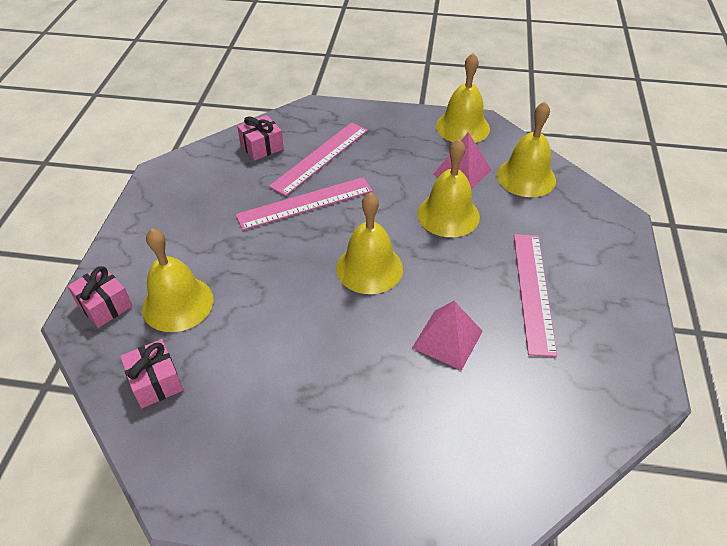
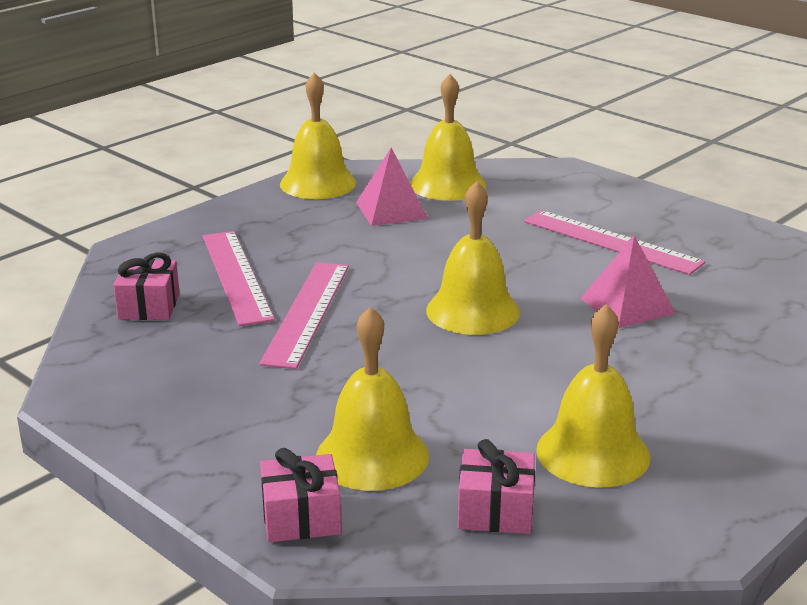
camera: 55 degrees left, 20 degrees down
yellow bell [417,139,480,237] -> yellow bell moved to [536,304,650,487]

